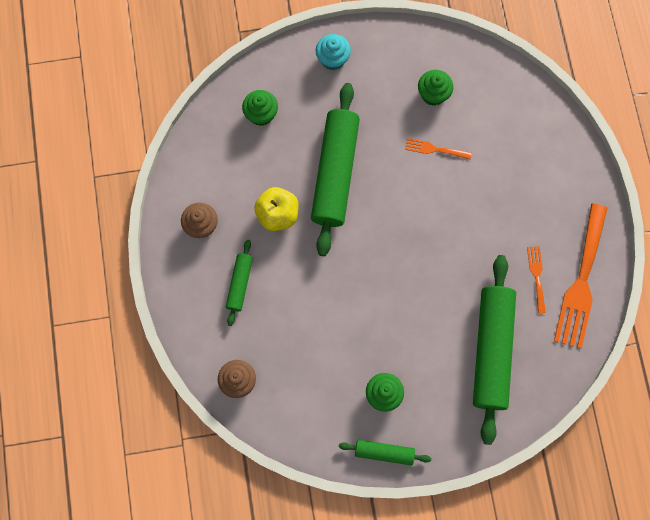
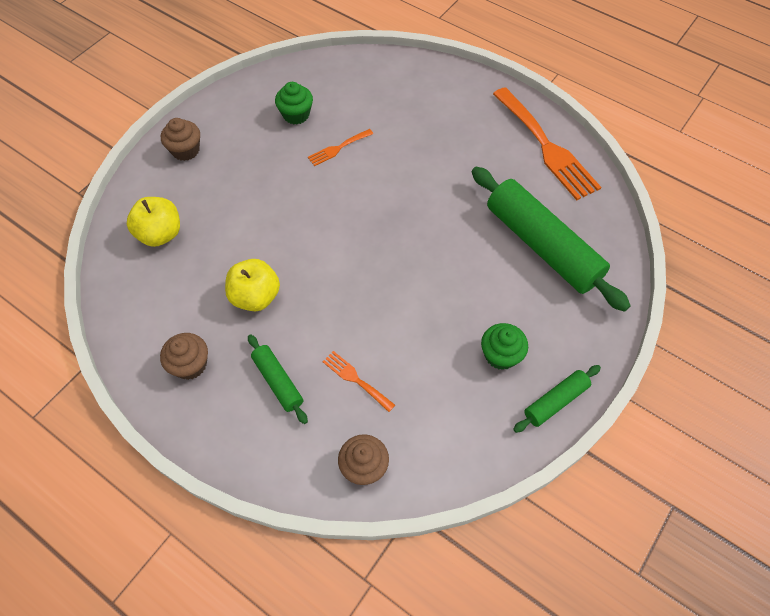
camera: 45 degrees left, 15 degrees down
green cupcake [242,90,278,126] -> yellow apple [127,197,180,247]
green rolling pin [311,83,360,256] -> none
turquoise cupcake [316,34,351,70] -> brown cupcake [161,118,200,161]
orange fork [527,246,546,313] -> orange fork moved to [323,351,395,412]

